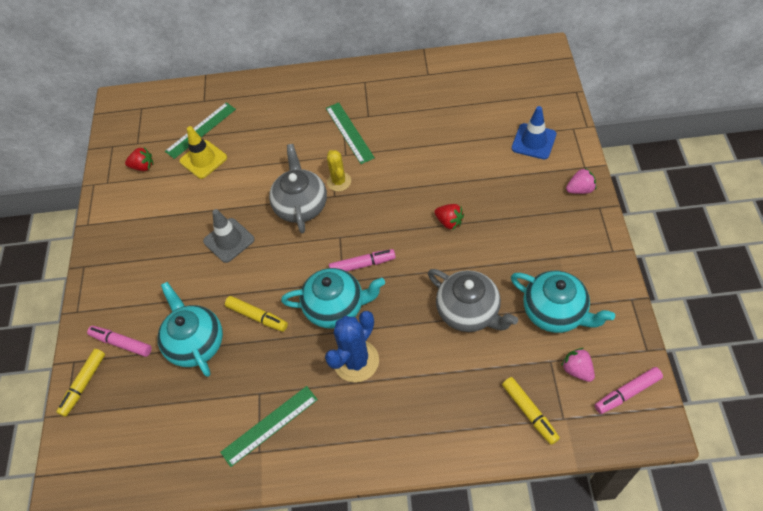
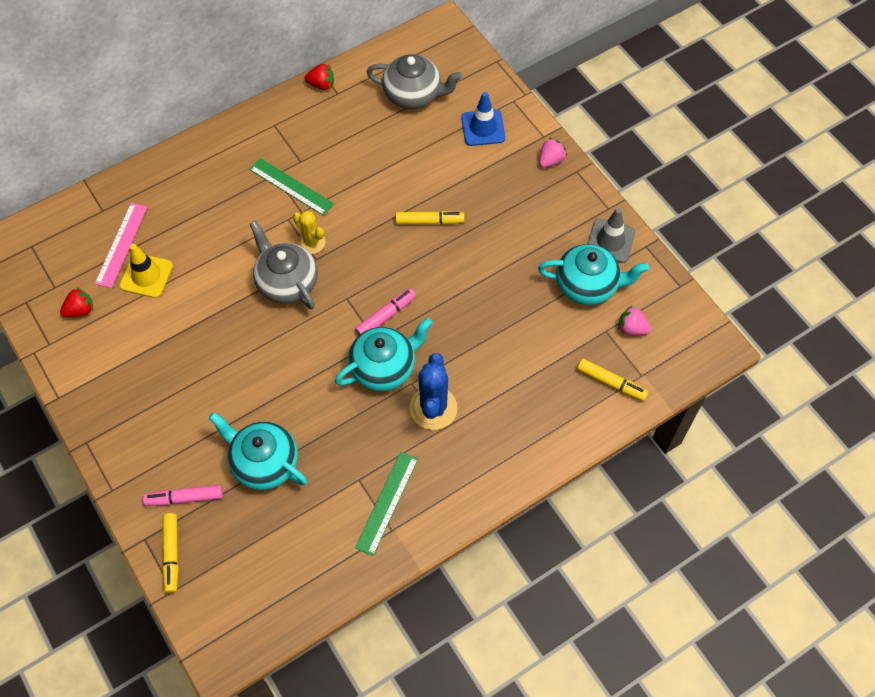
camera: 35 degrees left, 5 degrees up
green ruler [165,102,236,159] -> pink ruler [95,203,147,288]
grey traffic cone [203,209,255,263] -> grey traffic cone moved to [587,208,635,263]
yellow marker [225,296,288,332] -> yellow marker moved to [396,211,464,225]
grey teapot [428,269,518,332] -> grey teapot moved to [366,54,463,109]
red strawberry [434,204,464,230] -> red strawberry moved to [305,64,334,90]
pink marker [595,367,663,414] -> none

